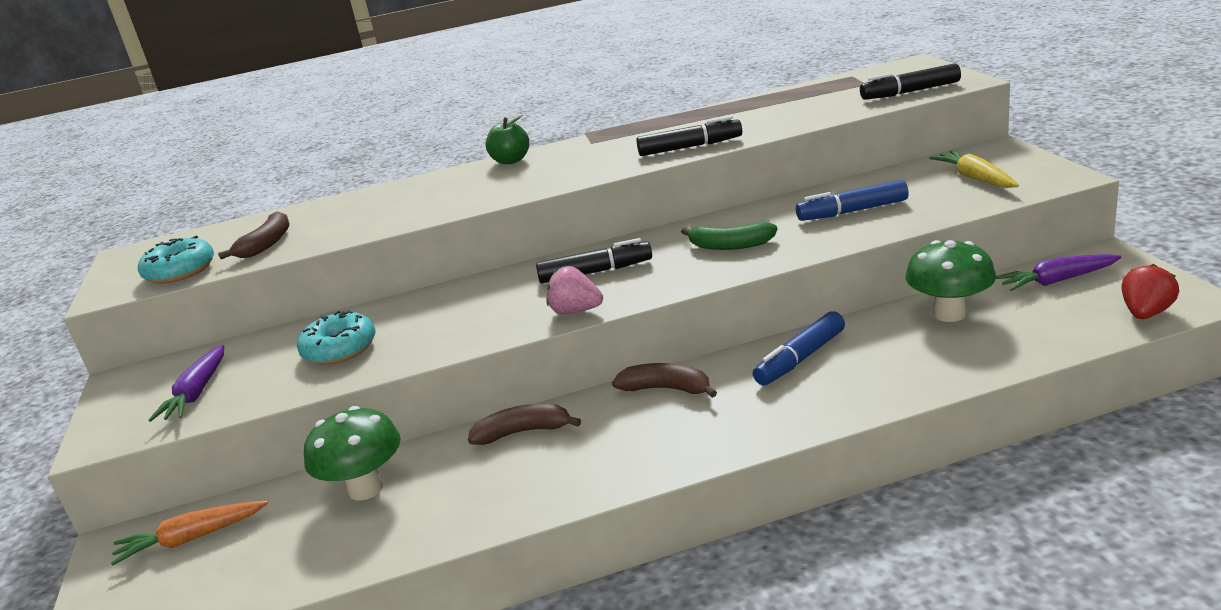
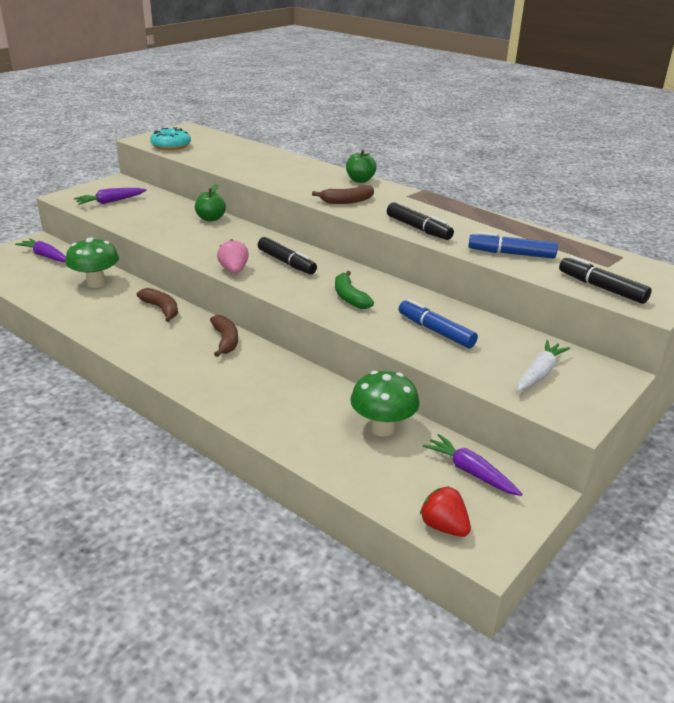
camera: 50 degrees right, 5 degrees up
orange carrot [111,501,268,566] -> purple carrot [15,238,66,262]
brown banana [218,211,289,259] -> brown banana moved to [312,185,374,204]
turquoise donut [297,310,375,365] -> none
blue marker [753,311,845,385] -> blue marker moved to [468,231,558,259]
yellow carrot [929,150,1019,188] -> white carrot [517,340,570,392]
red strawberry [1121,264,1179,319] -> red strawberry turned 135 degrees counterclockwise [420,486,471,537]
none -> green apple [195,184,226,222]

